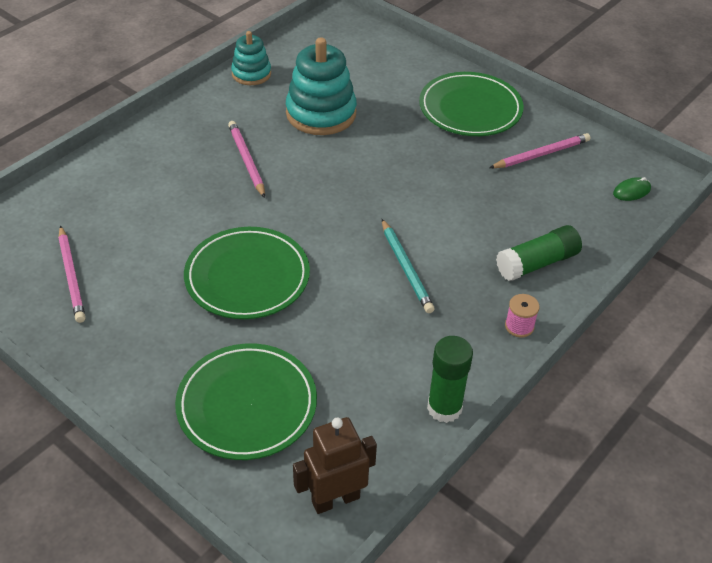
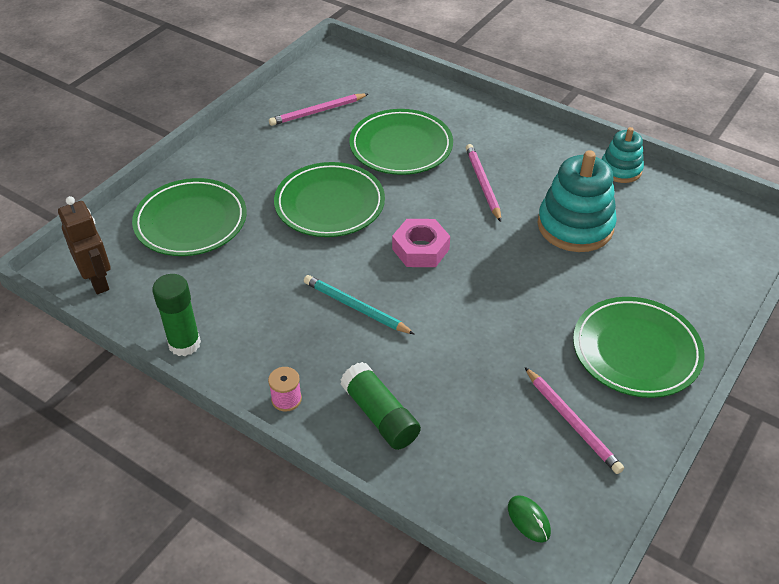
camera: 85 degrees right, 0 degrees up
pink pencil [228,121,265,198] -> pink pencil turned 75 degrees counterclockwise [466,144,501,222]
turquoise pencil [382,219,435,313] -> turquoise pencil turned 60 degrees clockwise [304,275,415,334]
none -> green plate [349,109,453,175]
none -> pink nut [392,219,450,267]

